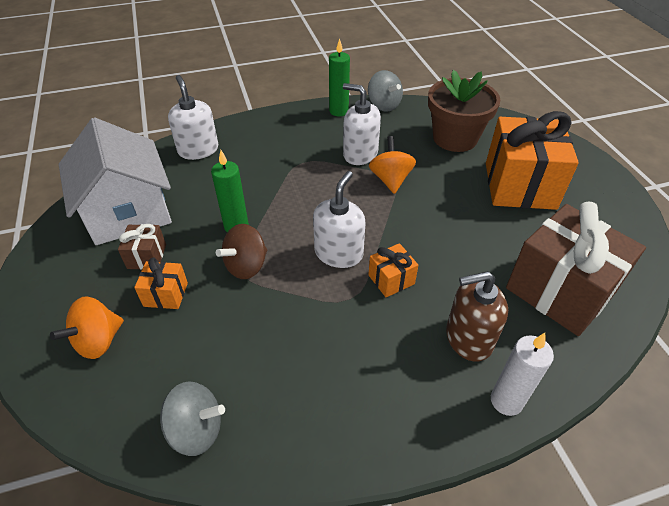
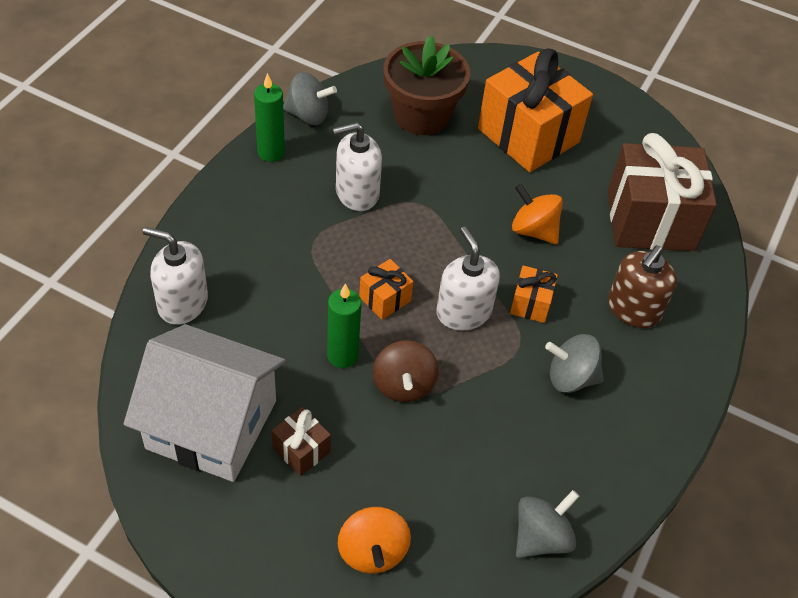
camera: 50 degrees left, 5 degrees up
orange gift [134,258,188,309] -> orange gift moved to [359,259,413,320]
orange spinning top [369,136,416,194] -> orange spinning top moved to [512,184,563,244]
white candle [491,333,554,416] -> none
none -> grey spinning top [545,334,604,393]

